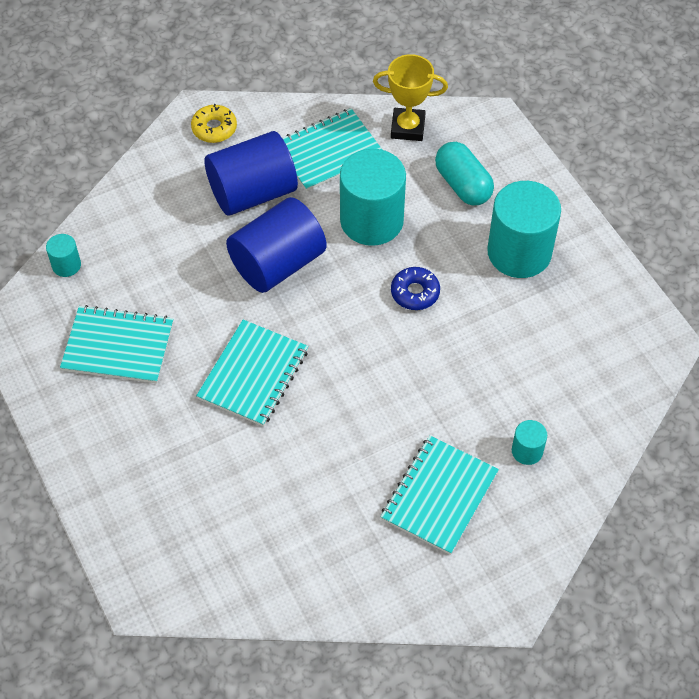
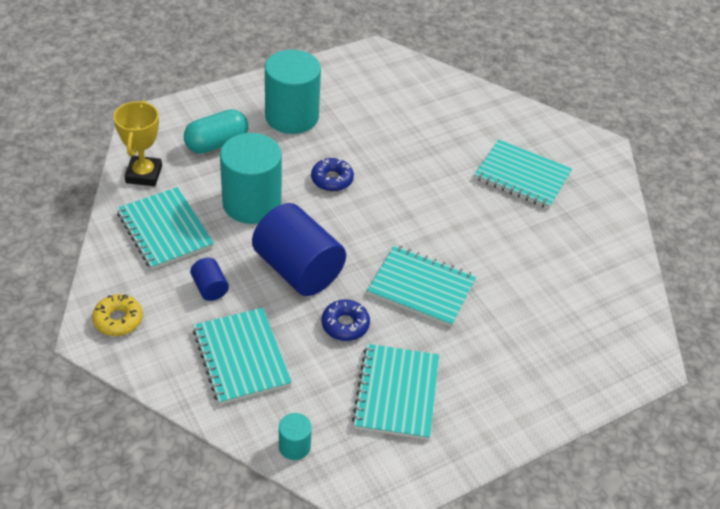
camera: 95 degrees left, 10 degrees down
blue cylinder [205,131,298,216] -> blue cylinder [190,258,229,301], size x0.45
turquoise cylinder [512,420,547,465] -> none
none -> turquoise notebook [193,308,292,405]
none -> blue donut [321,299,370,341]

